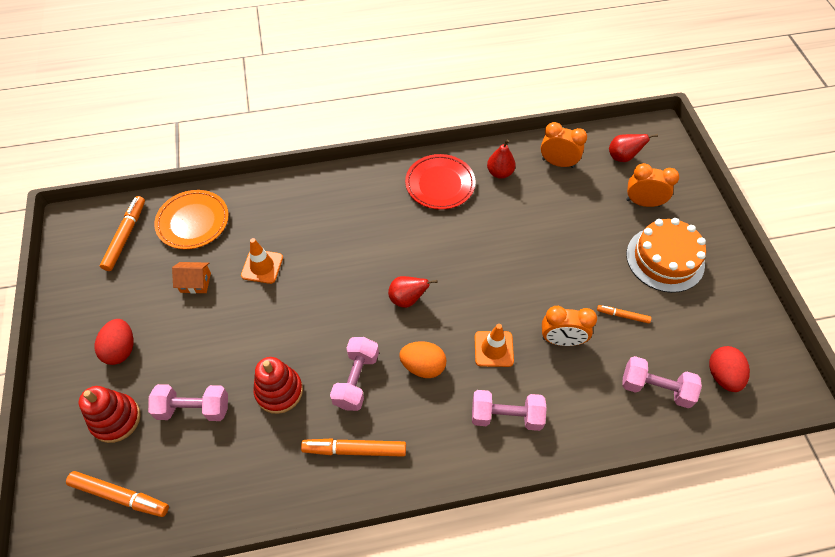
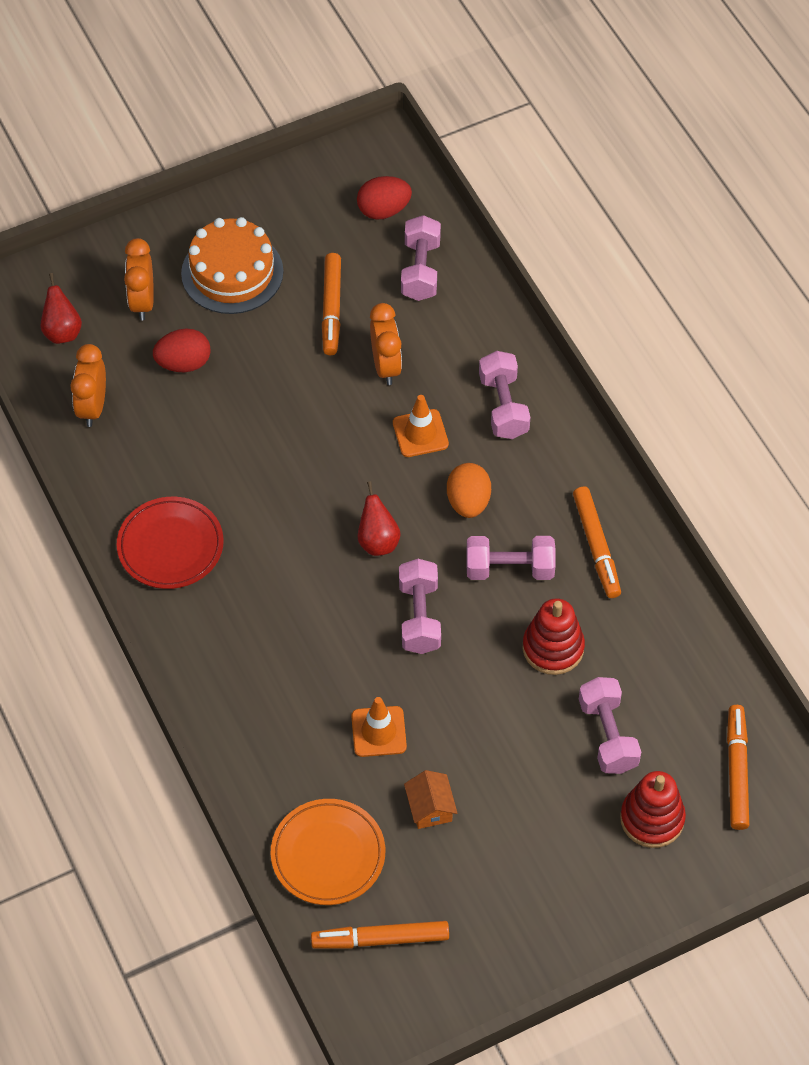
camera: 105 degrees left, 0 degrees up
red egg [94,319,133,365] -> red egg moved to [153,328,211,372]
red pear [487,139,516,179] -> none
orange marker [597,305,651,324] -> orange marker [322,253,341,355], size x1.76
none -> pink dumbbell [399,559,441,654]

